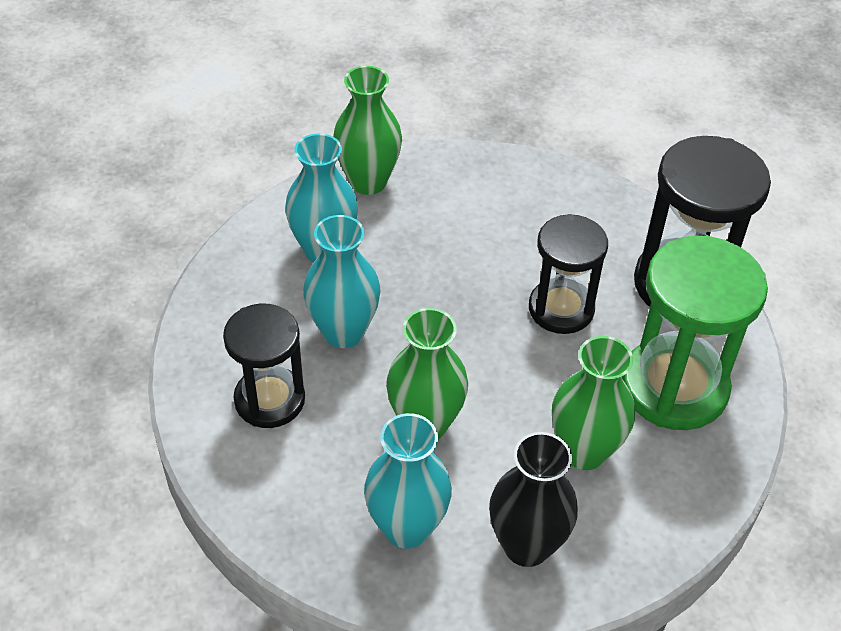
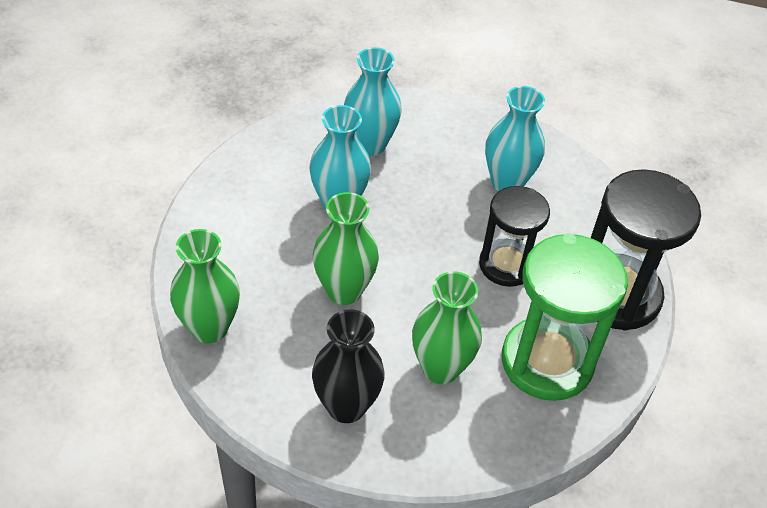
camera: 30 degrees right, 0 degrees up
black hourglass [223,303,305,428] -> none
green vase [333,66,402,195] -> green vase moved to [170,229,240,343]
turquoise vase [364,413,452,549] -> turquoise vase moved to [485,86,545,191]

